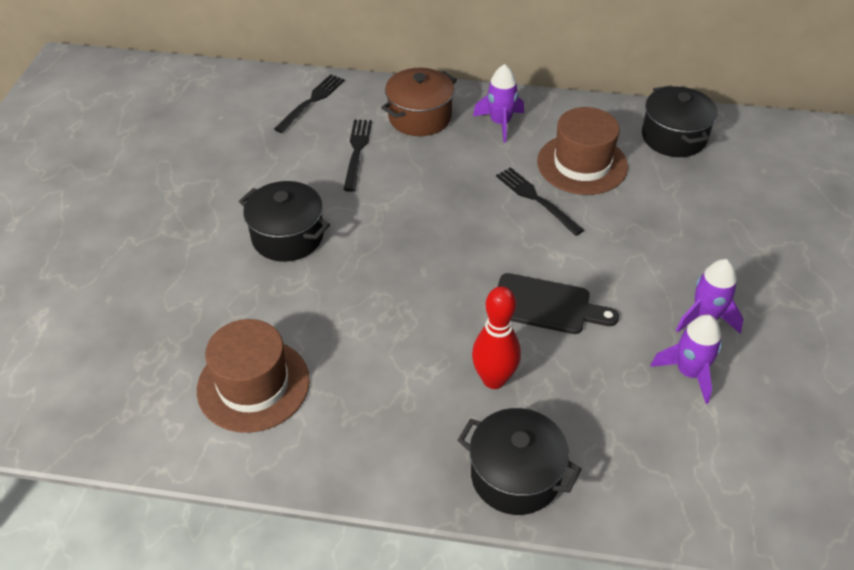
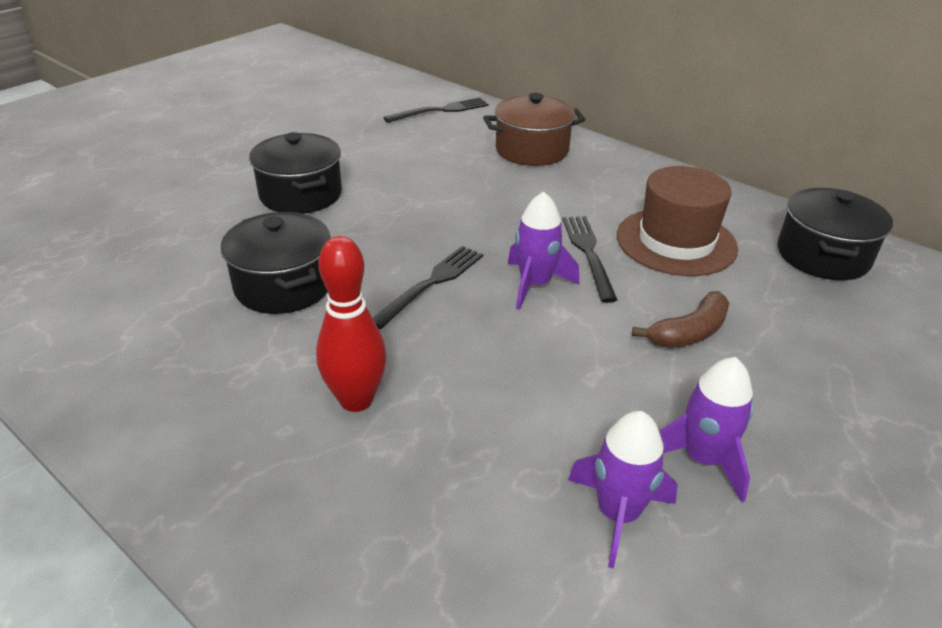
camera: 30 degrees right, 10 degrees down
brown hat [197,319,310,433] -> none
black fork [343,120,372,192] -> black fork moved to [373,246,483,329]
black pot [457,408,581,515] -> black pot moved to [221,212,331,314]
purple rocket [473,64,524,143] -> purple rocket moved to [508,192,579,310]
black cutting board [498,273,619,334] -> none
none -> brown banana [632,291,729,348]

